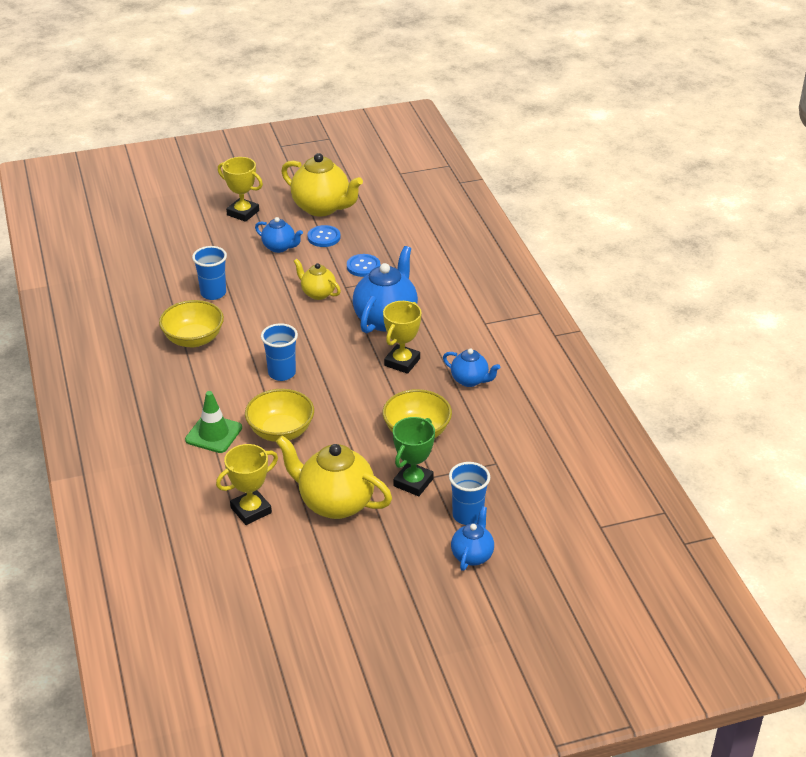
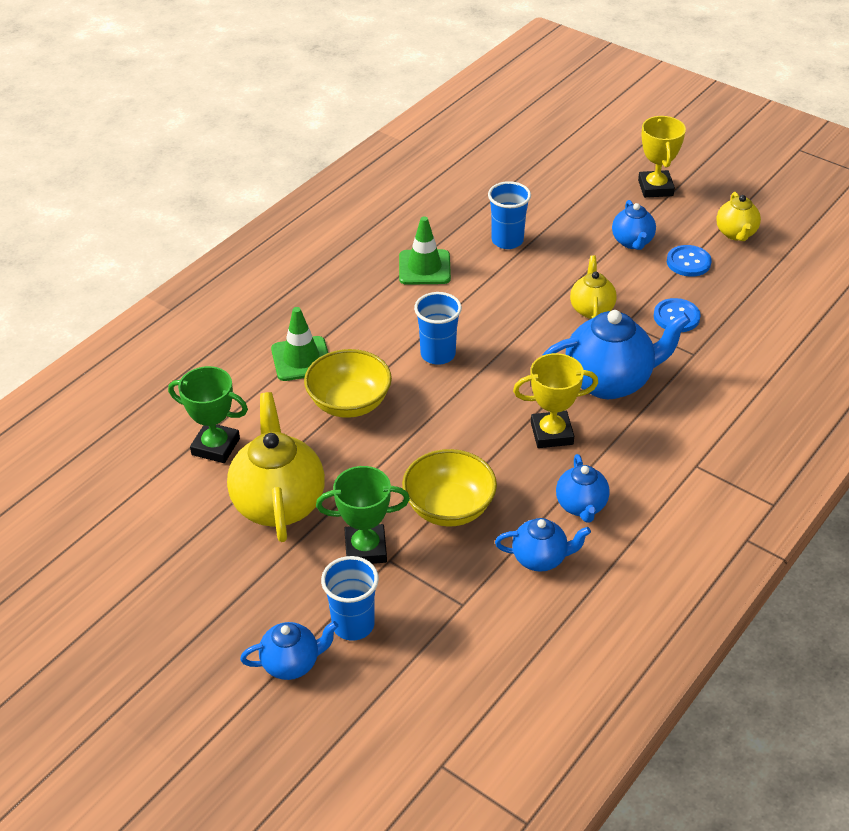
camera: 55 degrees right, 5 degrees up
yellow bowl [159,300,224,347] -> green traffic cone [399,216,451,285]
yellow trophy [216,444,278,525] -> green trophy [168,366,248,463]
yellow teapot [281,153,363,216] -> yellow teapot [716,192,761,241], size x0.55
none -> blue teapot [495,518,591,572]

